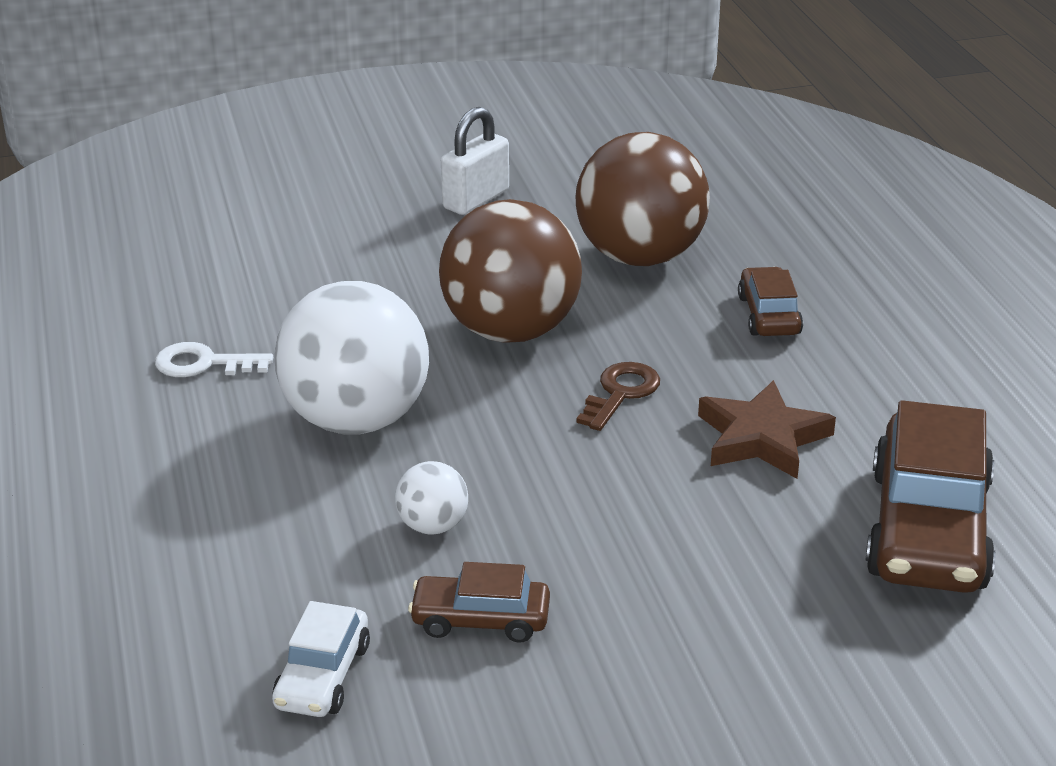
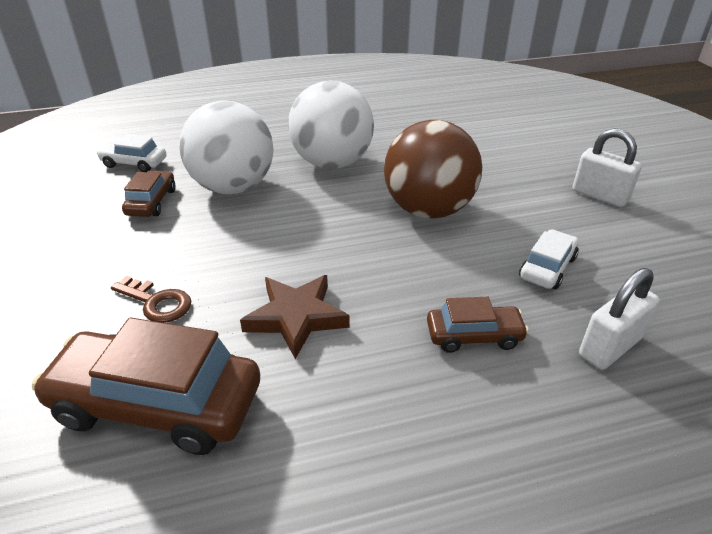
camera: 90 degrees right, 5 degrees up
white key [155,342,273,377] -> none
white ball [395,461,468,534] -> white ball [179,101,274,194], size x2.25
brown ball [576,132,710,266] -> white car [519,230,579,289]
brown key [576,362,660,431] -> brown key moved to [111,276,191,323]
none -> white padlock [579,268,660,370]

